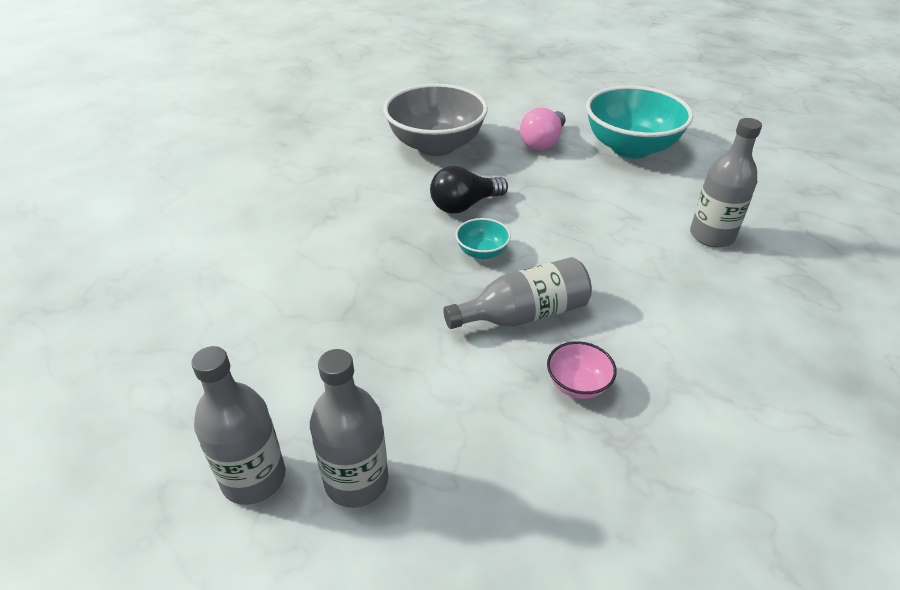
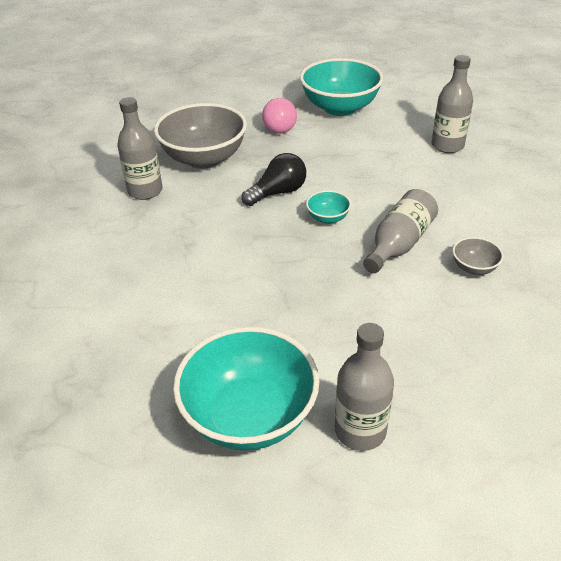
camera: 35 degrees left, 0 degrees up
grey bottle [310,349,388,508] -> grey bottle moved to [117,97,162,200]
black light bulb [430,166,508,213] -> black light bulb turned 150 degrees counterclockwise [242,153,306,206]
pink bowl [547,341,617,399] -> grey bowl [453,237,504,275]
none -> turquoise bowl [173,327,319,451]

